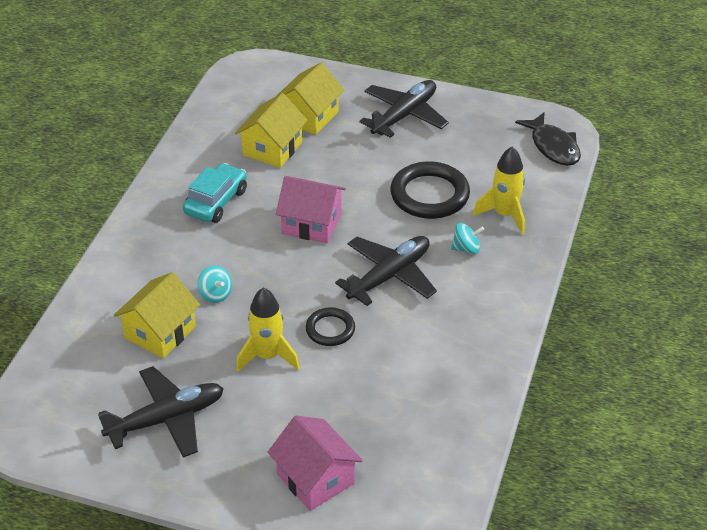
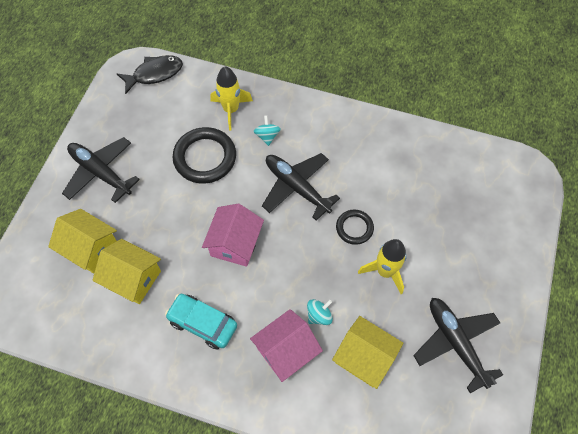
camera: 90 degrees left, 20 degrees up
pink house [268,416,363,511] -> pink house moved to [250,309,323,382]

